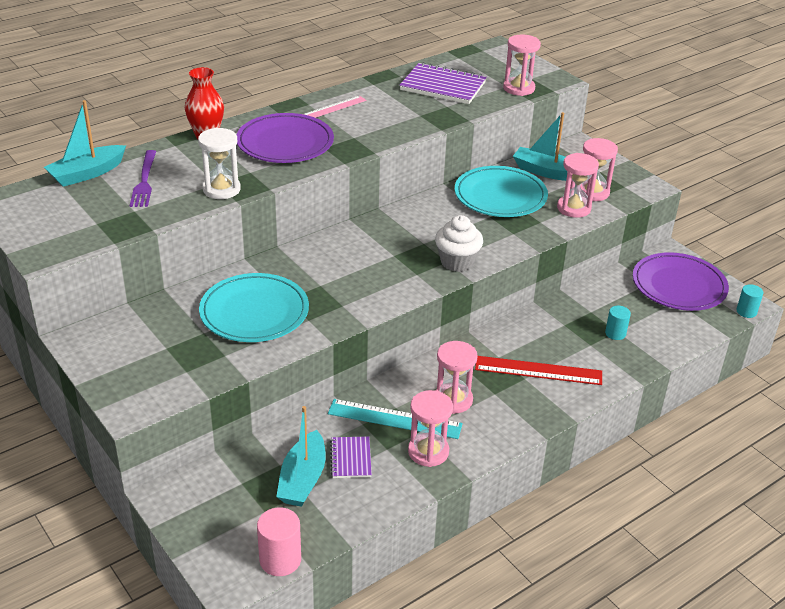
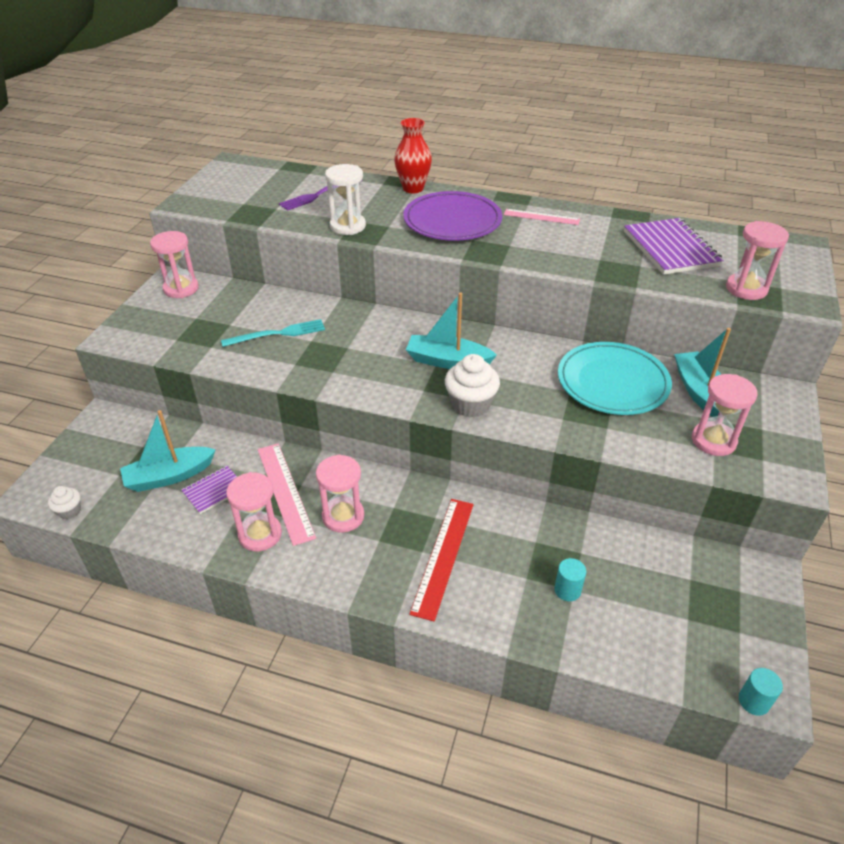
camera: 55 degrees right, 5 degrees up
turquoise boat [44,100,126,187] -> turquoise boat moved to [406,292,497,369]
turquoise plate [199,273,309,342] -> turquoise fork [221,319,325,347]
pink cylinder [257,508,301,576] -> white cupcake [48,486,81,519]
turquoise ruler [328,399,463,439] -> pink ruler [258,444,316,546]
red ruler [475,356,602,385] -> red ruler turned 45 degrees clockwise [409,499,474,621]
pink hourglass [557,153,599,218] -> pink hourglass moved to [150,231,199,298]
purple plate [633,252,729,311] -> none

